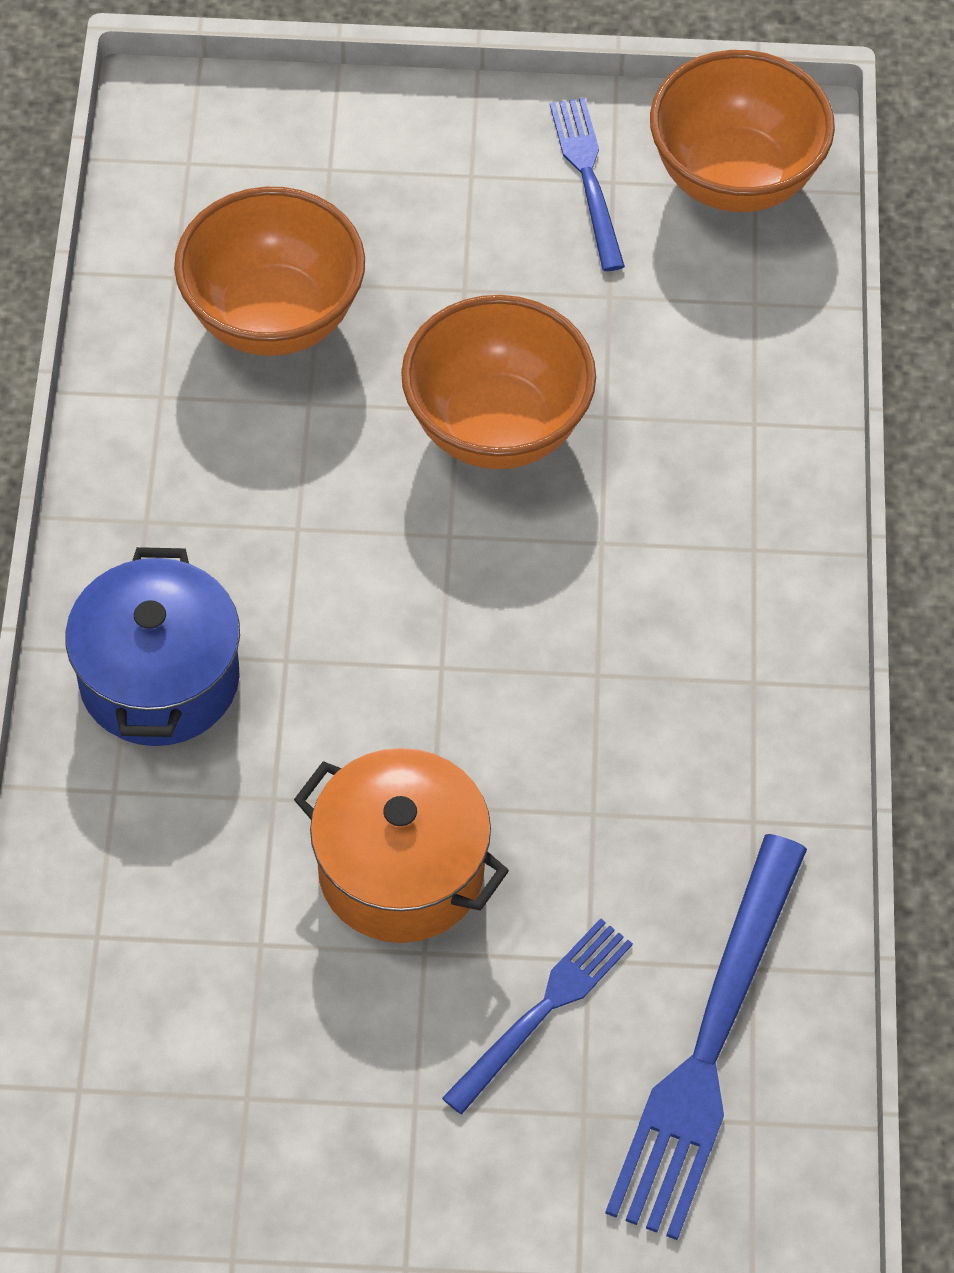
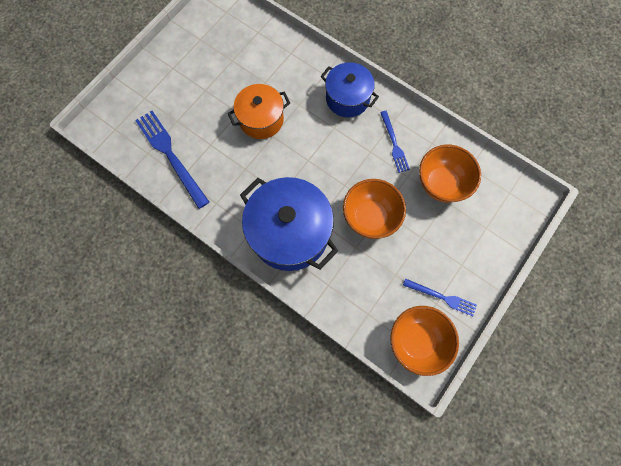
camera: 125 degrees right, 15 degrees up
blue fork [442,918,633,1115] -> blue fork moved to [380,111,410,173]
none -> blue pot [240,177,338,271]

